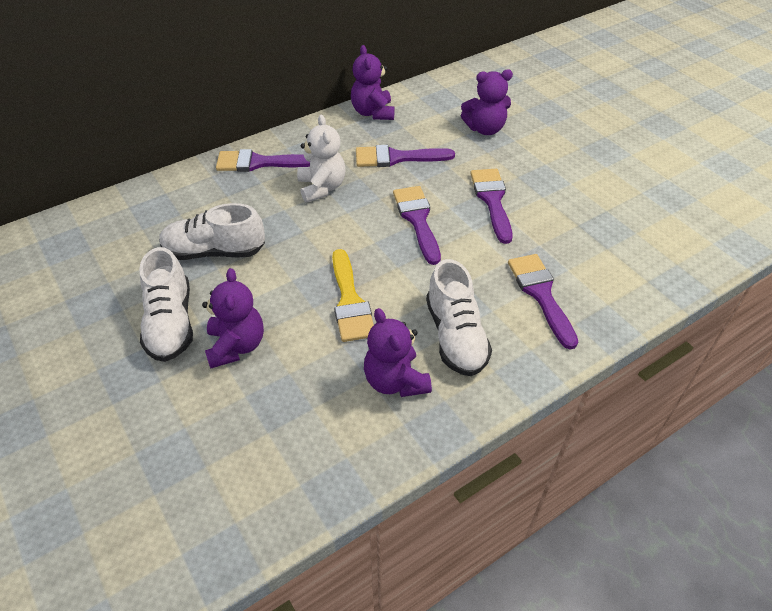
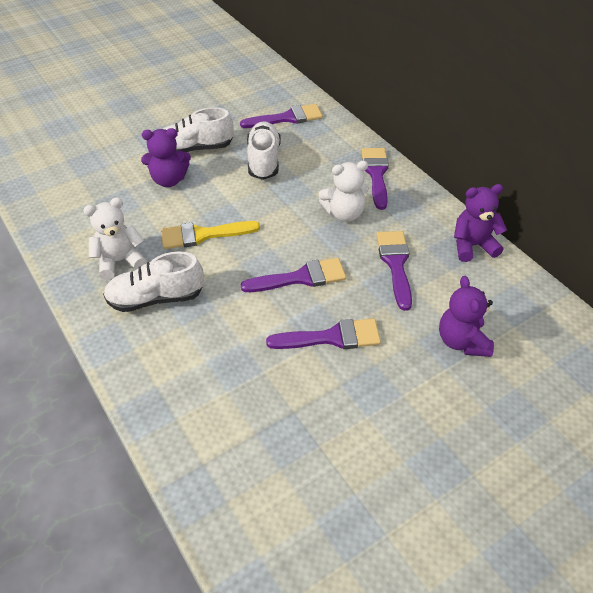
camera: 90 degrees right, 0 degrees up
purple teddy bear [364,308,432,397] -> white teddy bear [83,197,147,280]
purple brush [508,254,578,350] -> purple brush moved to [240,104,323,128]

